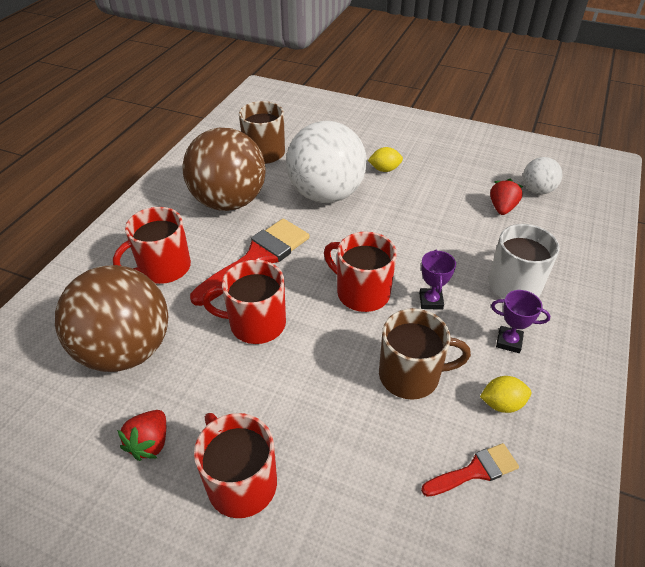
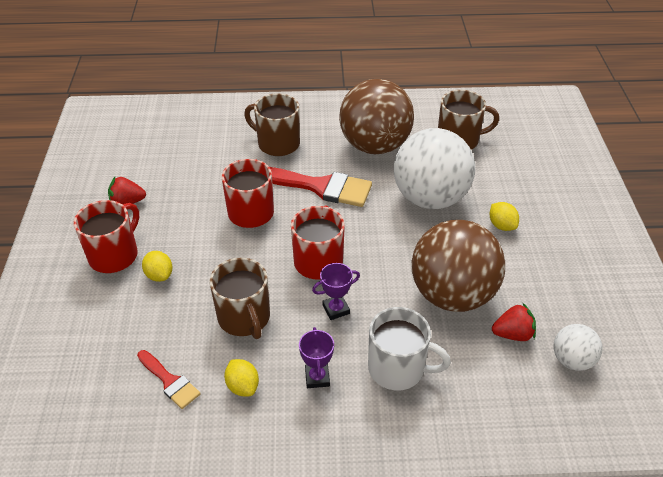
camera: 65 degrees right, 0 degrees up
brown ball [55,265,168,372] -> brown ball moved to [412,220,505,312]
red mug [113,207,191,284] -> brown mug [244,93,300,156]
none -> yellow lemon [142,251,172,282]

